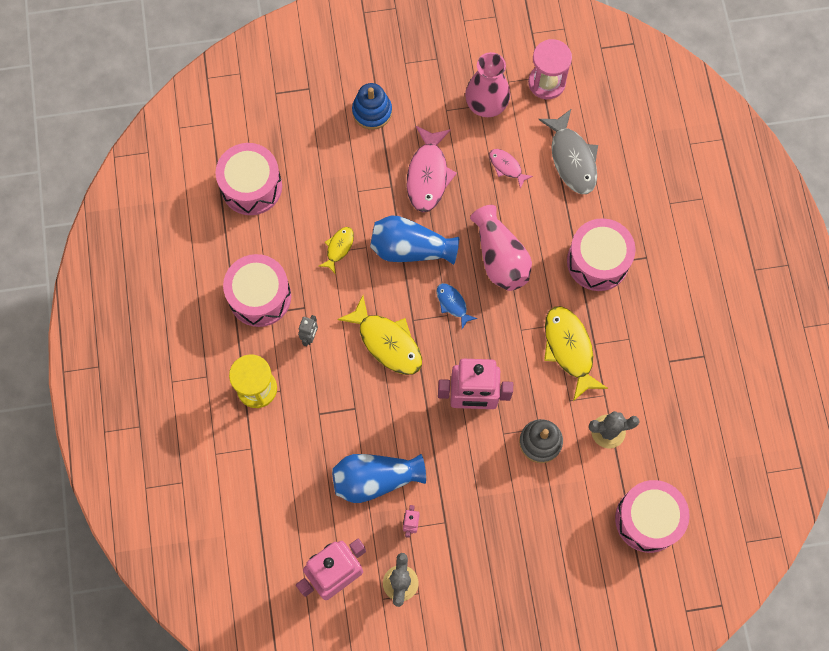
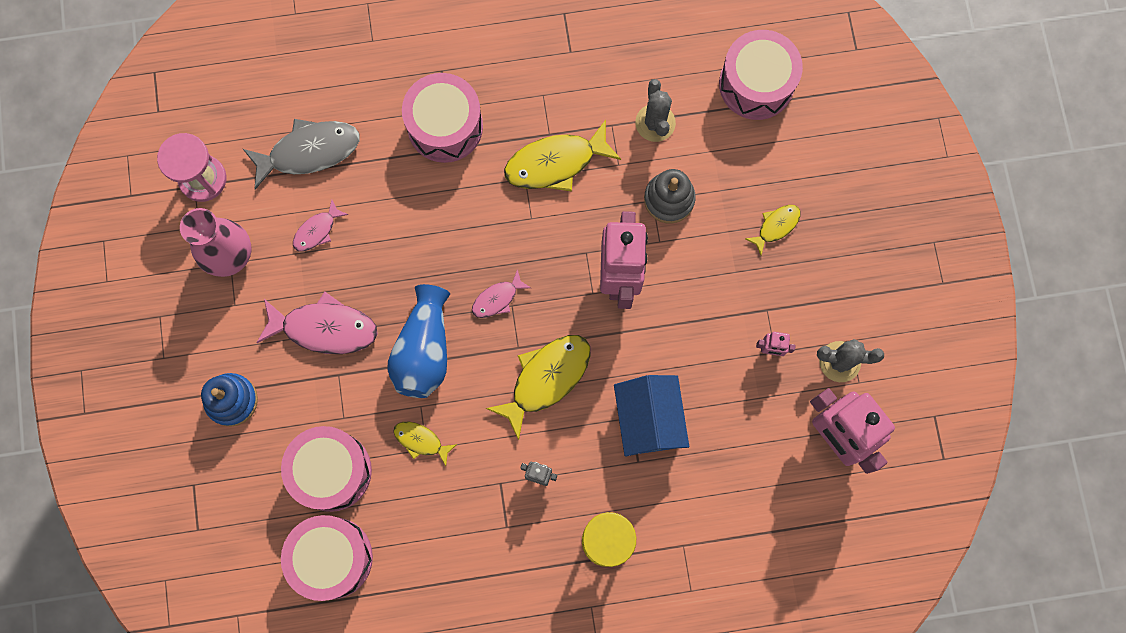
camera: 90 degrees left, 5 degrees up
pink drum [223,254,291,327] -> pink drum moved to [281,426,372,512]
blue vase [332,454,426,503] -> none
blue fish [437,283,478,329] -> pink fish [472,269,531,318]
pink vase [470,205,532,291] -> none
none -> blue house [614,375,689,457]
none -> yellow fish [745,205,800,255]

